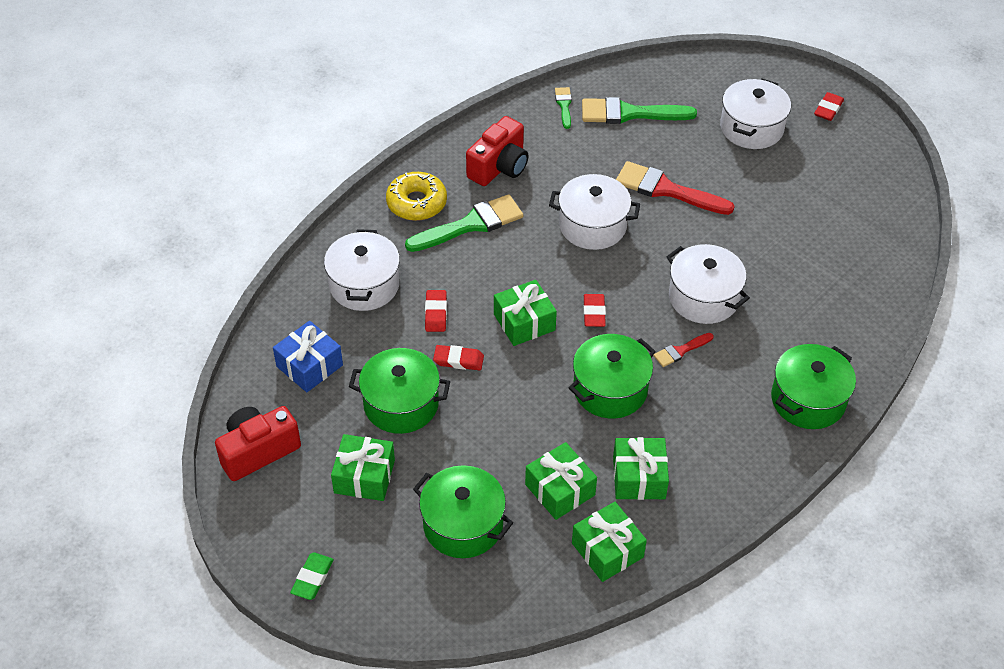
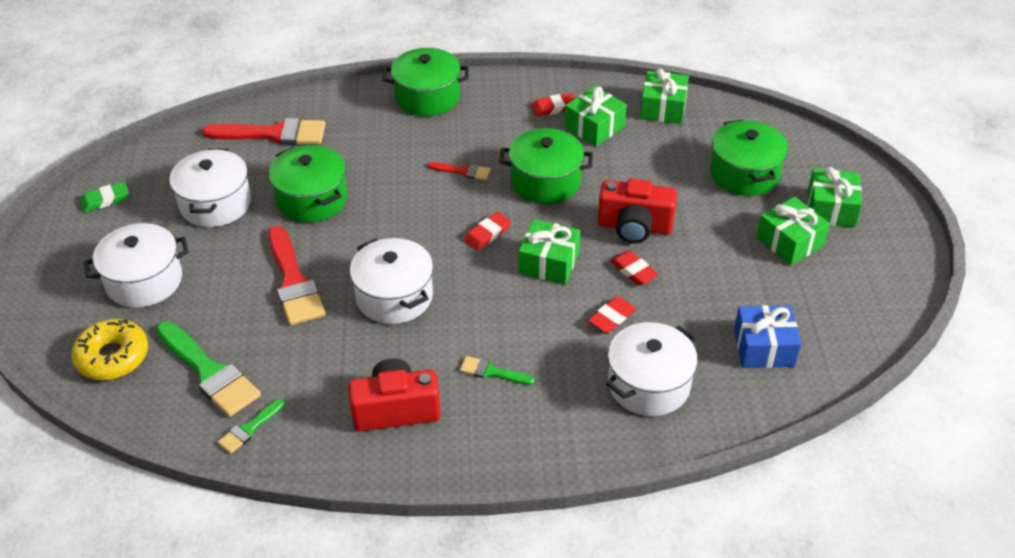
camera: 135 degrees left, 5 degrees down
red camera [215,406,301,481] -> red camera moved to [598,178,677,243]
green eraser [290,552,334,600] -> green eraser moved to [80,182,129,212]
green pot [349,348,450,434] -> green pot moved to [269,145,347,222]
yellow donut [386,172,447,221] -> yellow donut moved to [71,319,148,380]
green brush [405,194,523,252] -> green brush [460,356,534,385], size x0.50
green gift [525,442,597,520] -> green gift moved to [807,167,862,227]
white pot [667,244,750,324] -> white pot moved to [169,149,251,227]
red eraser [814,92,844,121] -> red eraser moved to [531,93,575,117]
none -> red brush [202,118,325,145]

